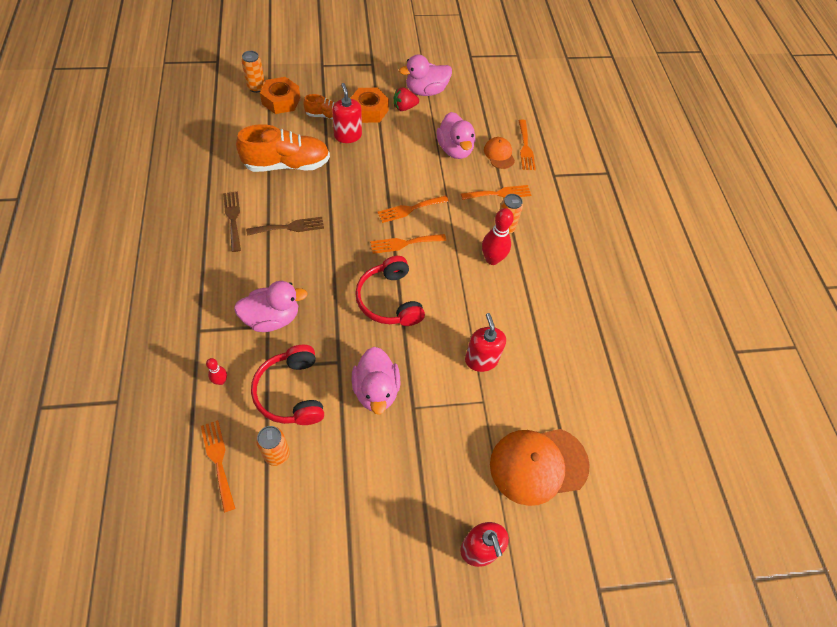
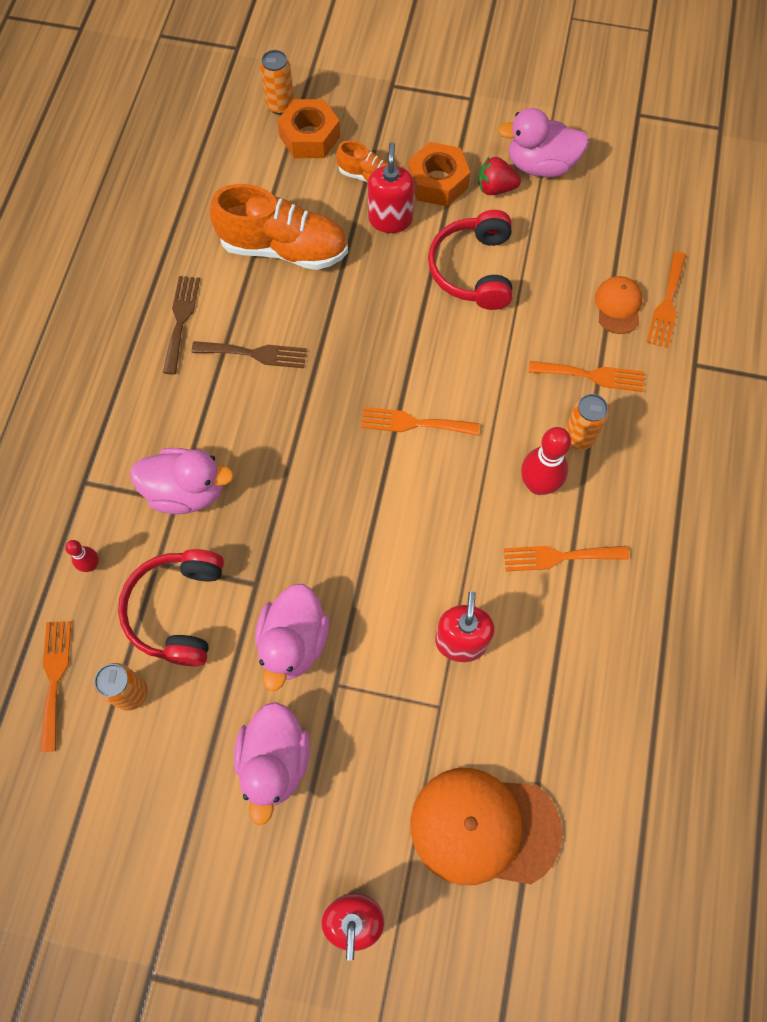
camera: 25 degrees right, 10 degrees up
red headphones [355,256,425,326] -> red headphones moved to [428,210,513,310]
orange fork [377,195,449,223] -> orange fork moved to [503,546,629,571]
pink duck [437,112,475,159] -> pink duck moved to [234,702,310,825]

